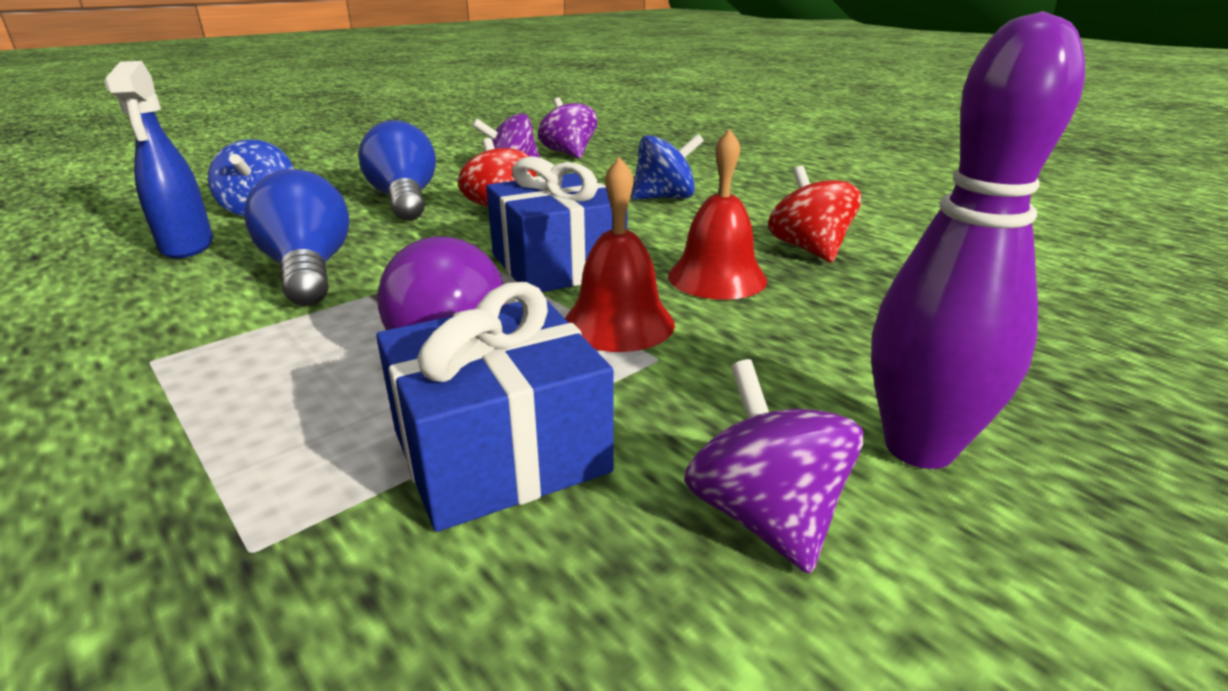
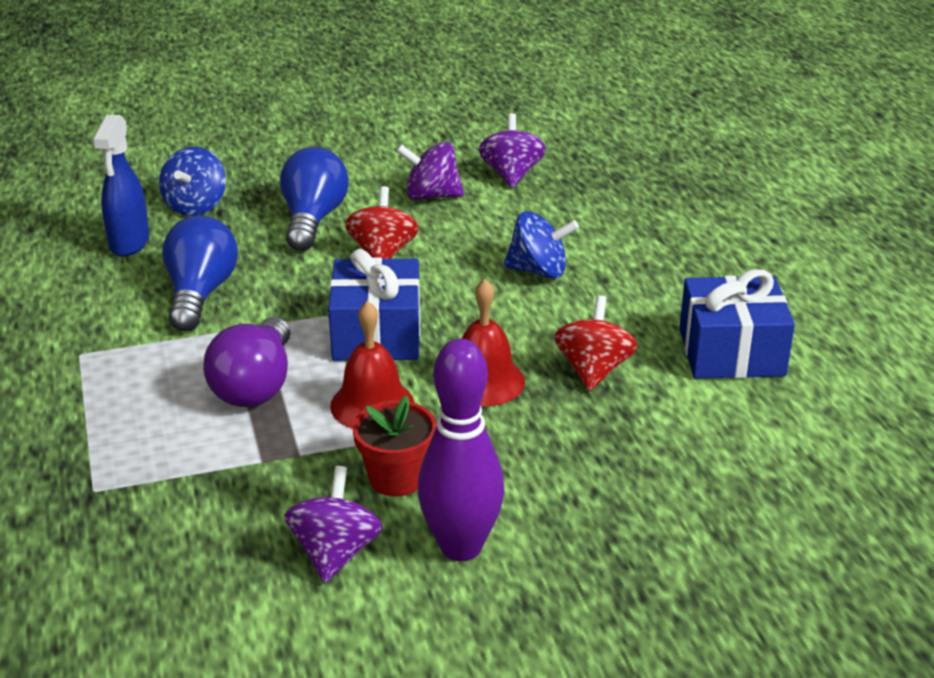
camera: 25 degrees right, 5 degrees up
blue gift [376,282,613,532] -> blue gift moved to [679,269,795,379]
none -> red flower pot [352,395,437,496]

